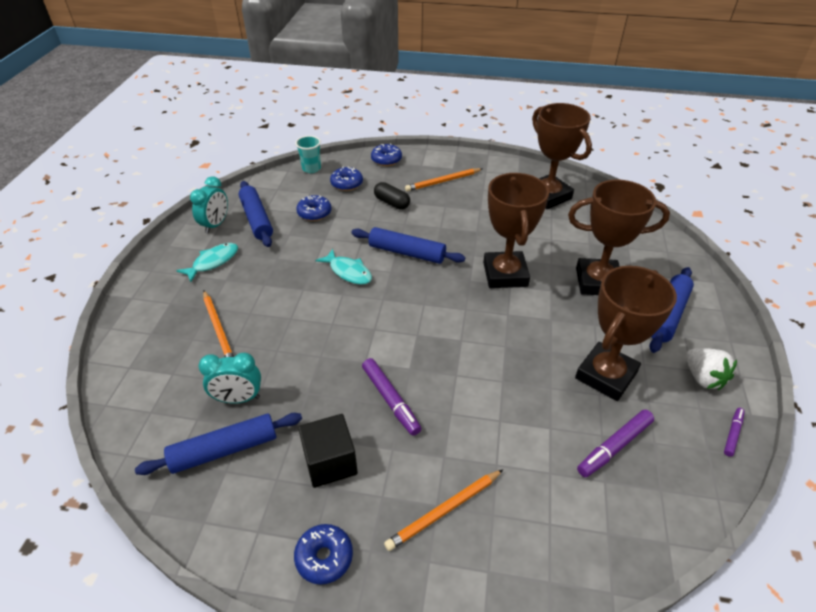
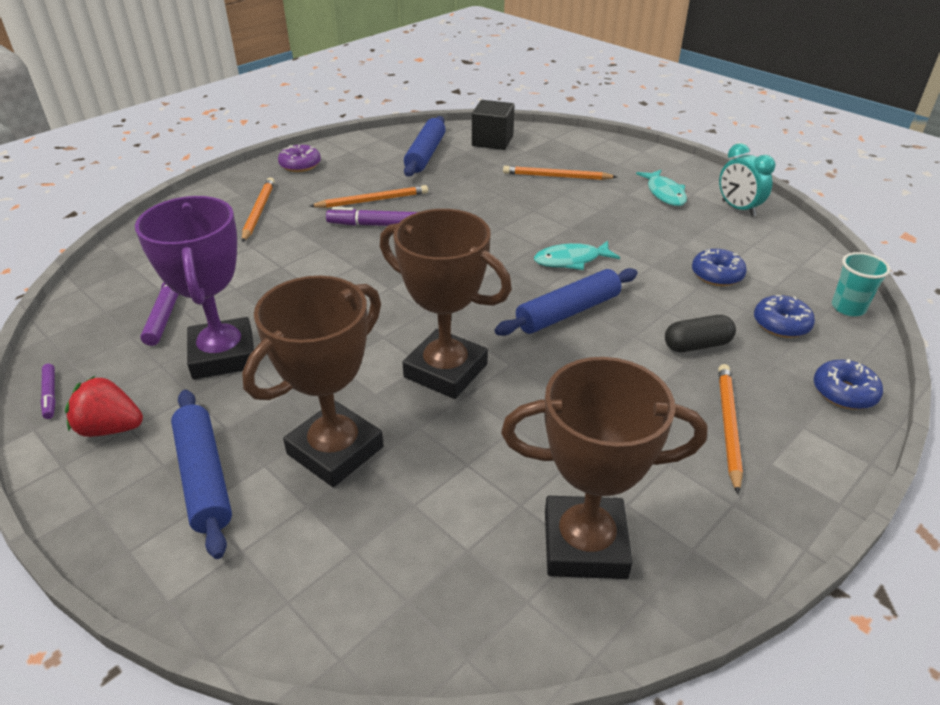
camera: 125 degrees right, 5 degrees down
turquoise clock [199,353,261,403] -> none
blue rolling pin [239,181,273,247] -> none
blue donut [294,524,353,585] -> purple donut [278,145,321,172]
black cube [298,414,358,488] -> black cube moved to [472,100,514,150]
brown trophy [575,266,677,401] -> purple trophy [135,196,254,380]
white strawberry [686,348,737,390] -> red strawberry [65,376,143,437]
none -> orange pencil [309,185,428,208]

